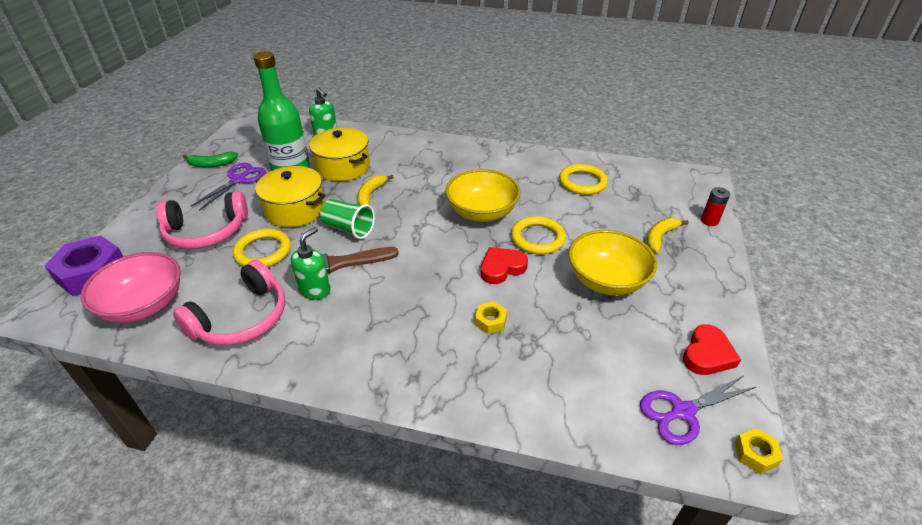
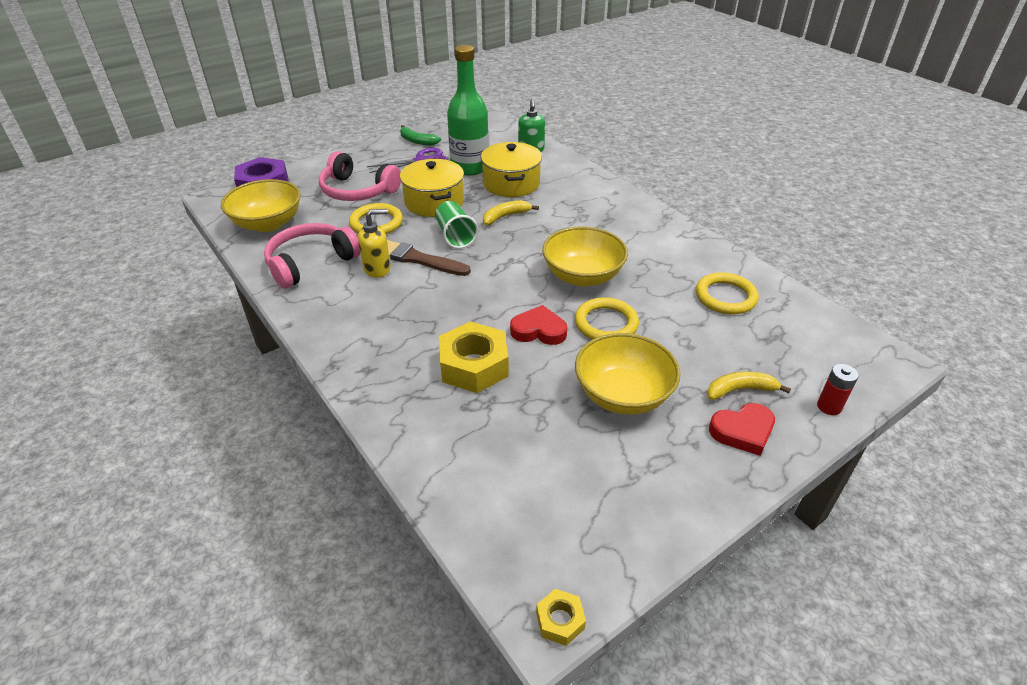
camera: 40 degrees right, 0 degrees up
pink bowl [81,252,181,323] -> yellow bowl [221,179,301,232]
pink headphones [173,260,285,345] -> pink headphones turned 150 degrees clockwise [264,223,361,289]
green soap dispenser [291,227,331,300] -> yellow soap dispenser [358,209,391,278]
yellow nut [475,301,507,334] -> yellow nut [439,321,509,393], size x2.09
purple scissors [640,376,756,445] -> none
red heart [683,324,741,375] -> red heart moved to [709,403,775,456]

